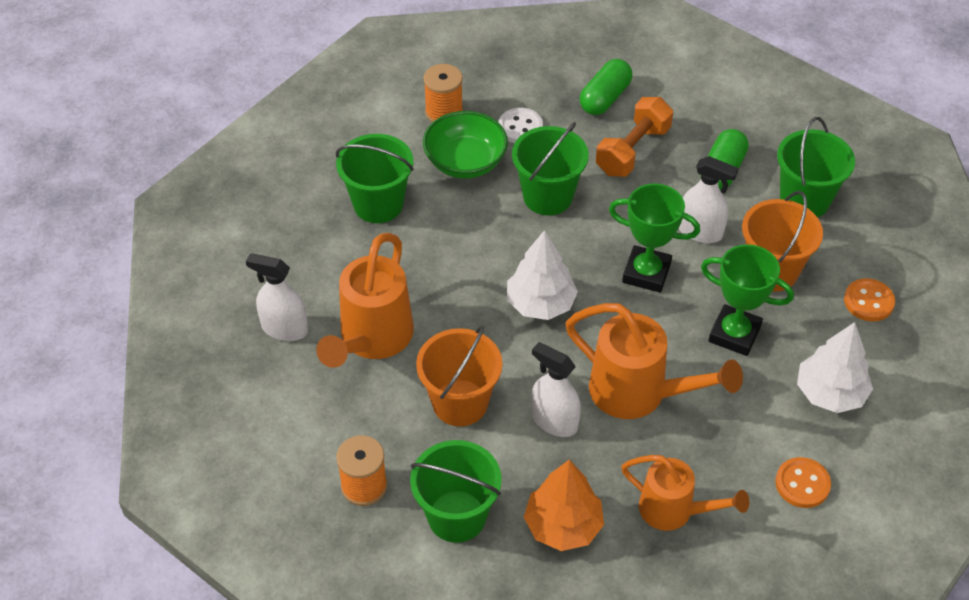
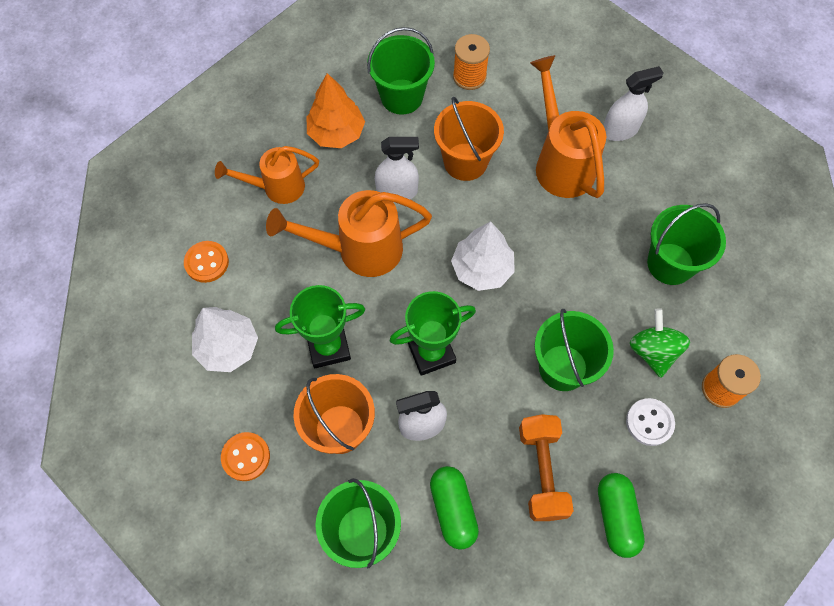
camera: 140 degrees right, 15 degrees up
green bowl [423,111,508,179] -> green spinning top [630,308,690,378]

